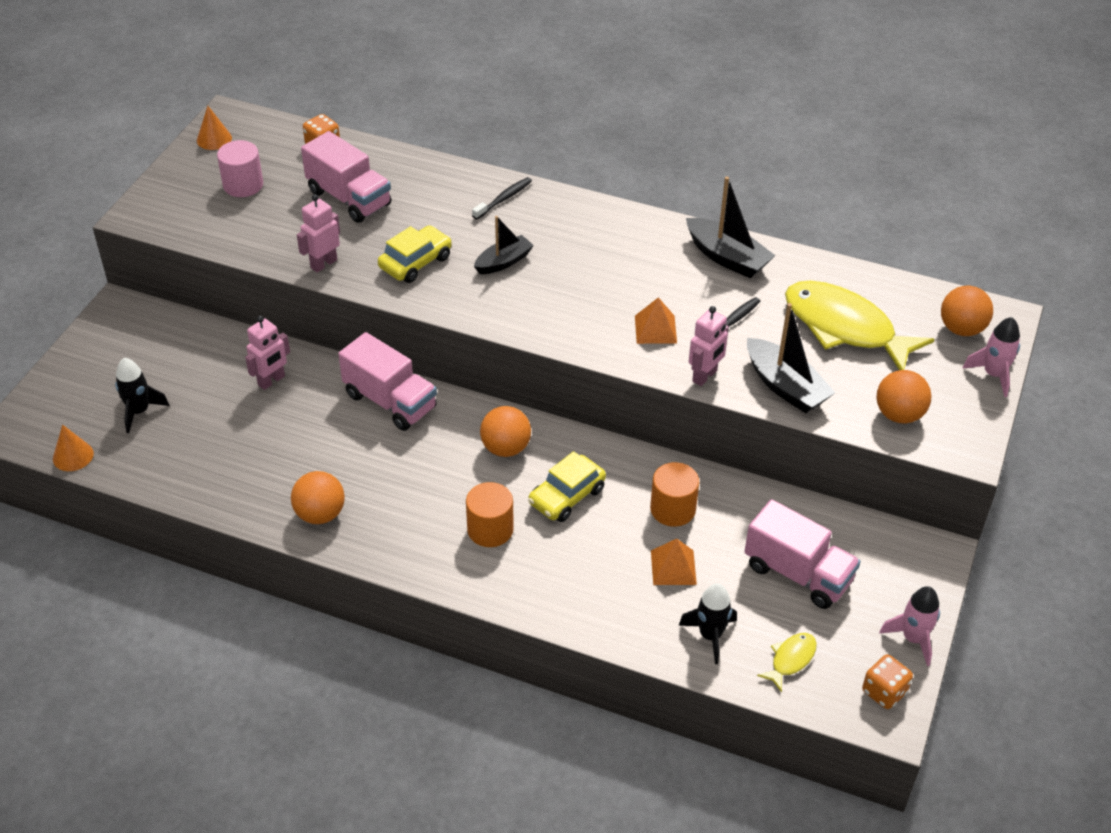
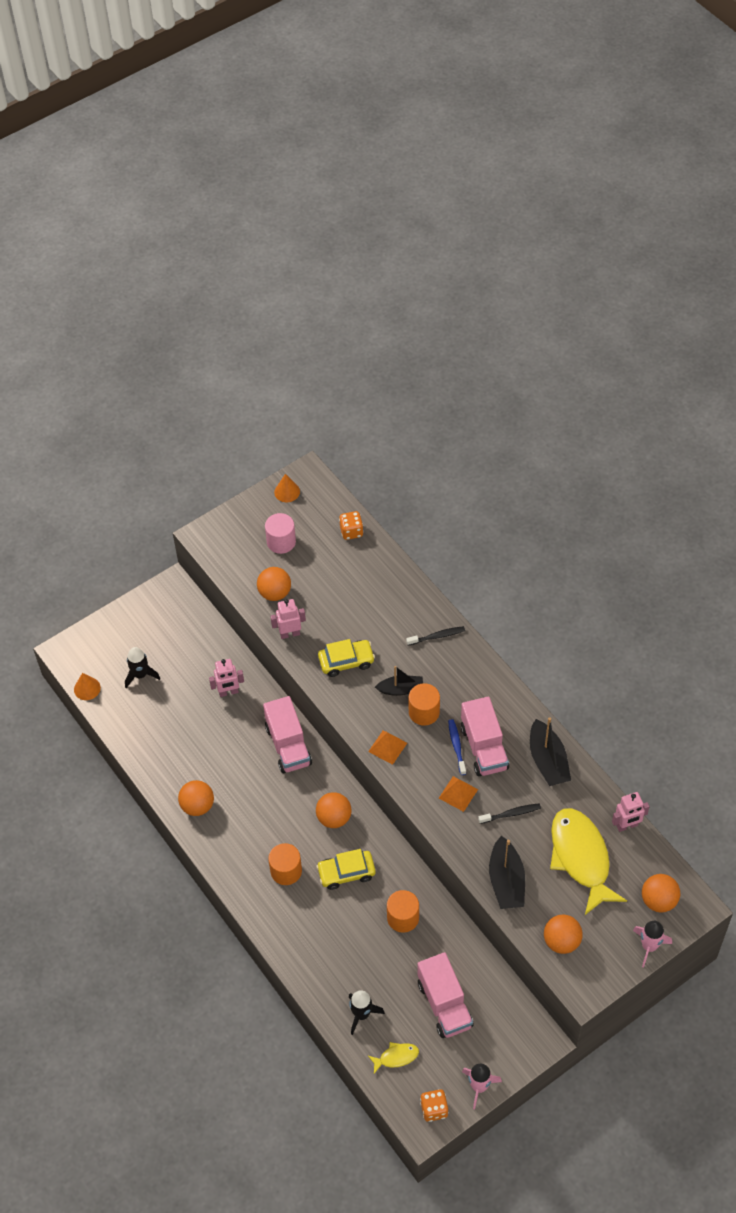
camera: 35 degrees right, 10 degrees up
pink truck [301,131,392,223] -> pink truck moved to [460,697,509,776]
orange pyramid [651,539,697,585] -> orange pyramid moved to [368,730,407,765]
pink robot [689,306,729,386] -> pink robot moved to [612,792,649,832]
none -> orange ball [257,567,291,601]
none -> orange cylinder [409,683,440,726]
none -> blue toothbrush [448,719,466,775]

